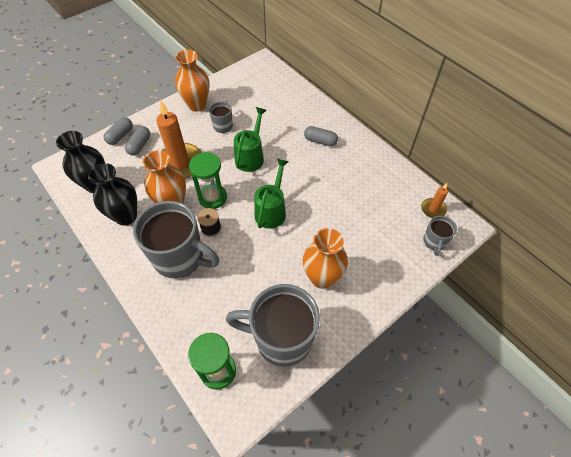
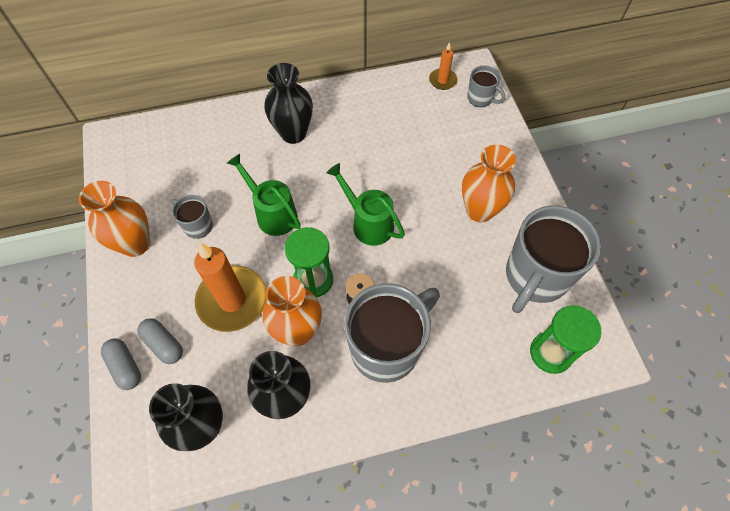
camera: 65 degrees left, 5 degrees up
grey capsule [304,126,338,146] -> black vase [264,63,313,144]

